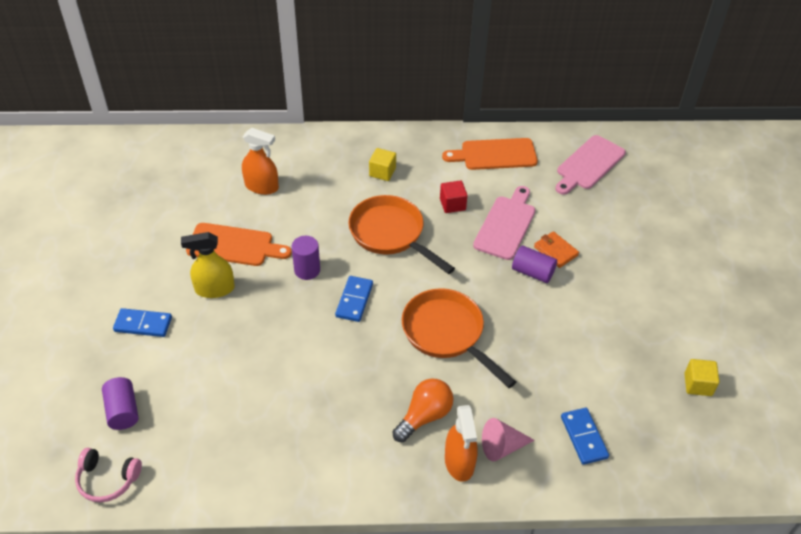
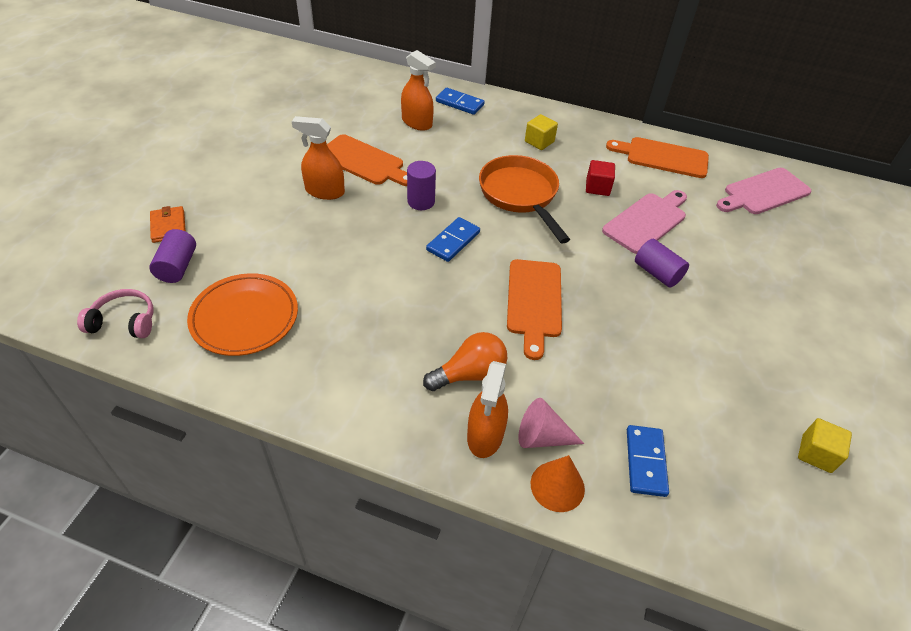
camera: 20 degrees right, 0 degrees up
pink headphones [75,448,142,502] -> pink headphones turned 150 degrees clockwise [77,289,154,338]
blue domino [113,308,172,337] -> blue domino moved to [436,88,485,115]
yellow spray bottle [181,232,235,298] -> orange spray bottle [292,116,345,200]
orange pan [402,288,516,388] -> orange cutting board [507,259,562,360]
orange wallet [534,231,579,268] -> orange wallet moved to [150,206,186,243]
none -> orange plate [187,273,298,356]
none -> orange cone [531,455,585,512]

